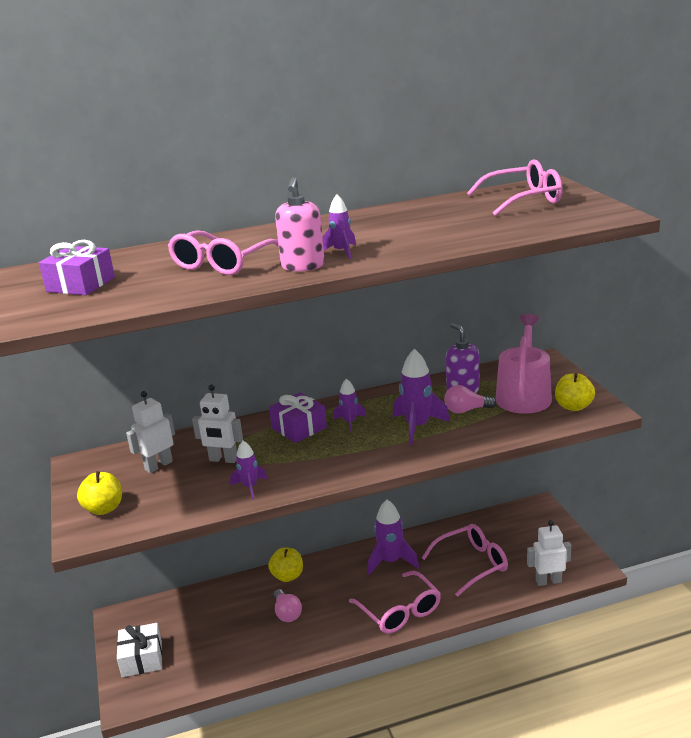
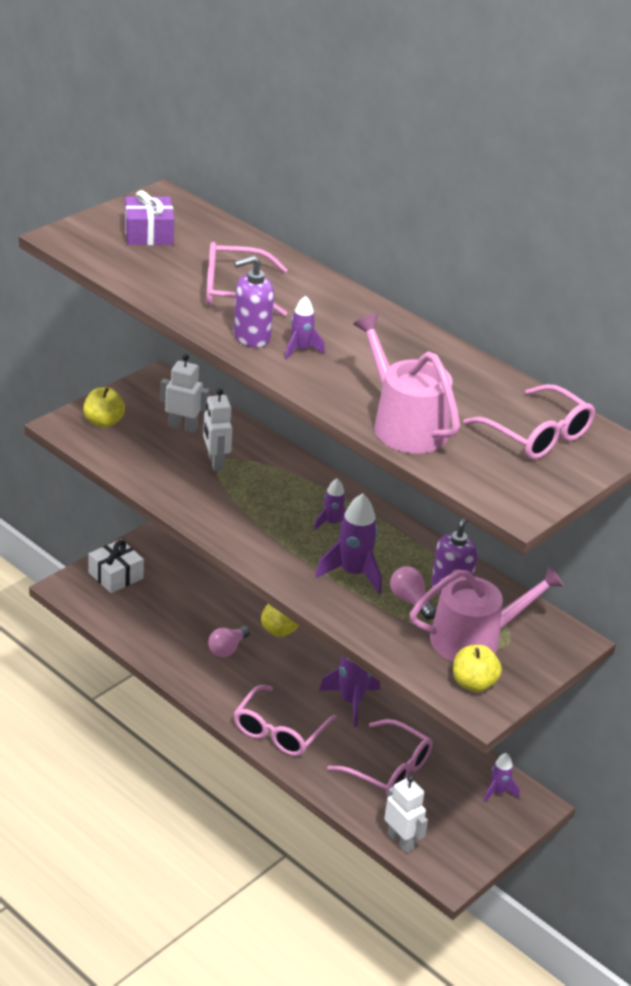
camera: 55 degrees right, 10 degrees up
purple rocket [230,441,267,500] -> purple rocket moved to [483,753,520,803]
purple gift [269,392,327,443] -> none
pink soap dispenser [275,177,325,272] -> purple soap dispenser [234,256,274,348]
none -> pink watering can [353,313,460,454]

